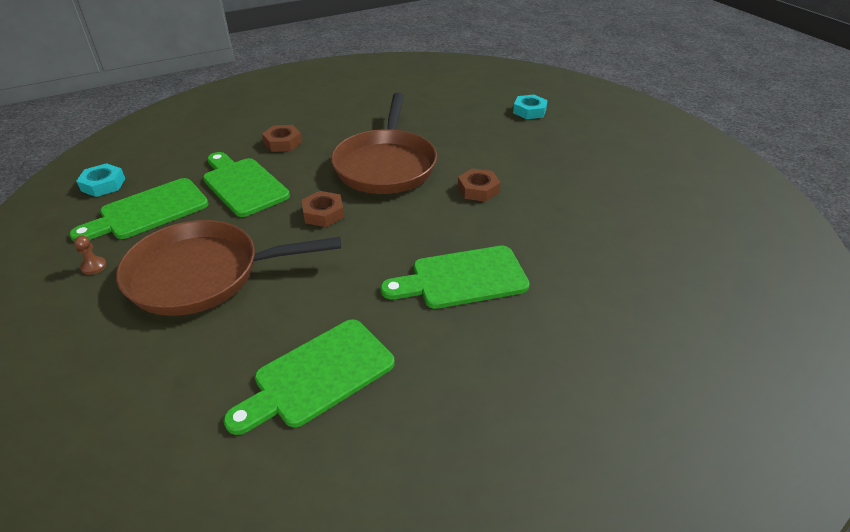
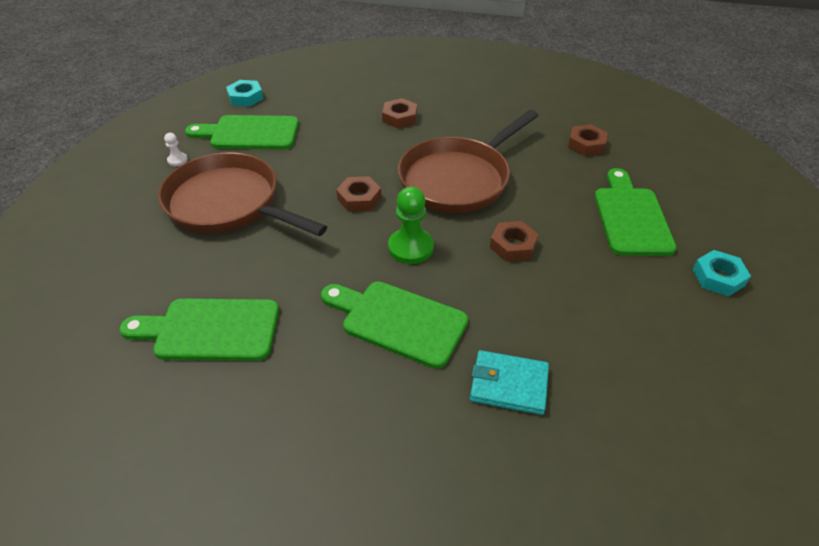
camera: 40 degrees right, 5 degrees up
brown pawn [74,235,107,275] -> white pawn [164,133,188,166]
green cutting board [203,152,290,217] -> green cutting board moved to [595,168,676,256]
turquoise nut [513,95,548,119] -> turquoise nut moved to [693,250,751,297]
none -> green pawn [388,186,434,264]
none -> turquoise wallet [470,350,549,415]
none -> brown nut [568,124,608,156]

